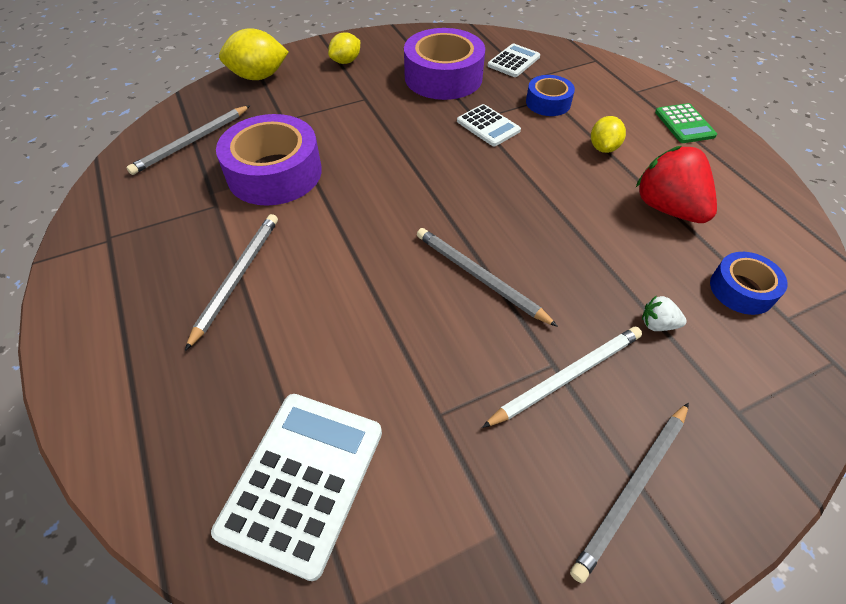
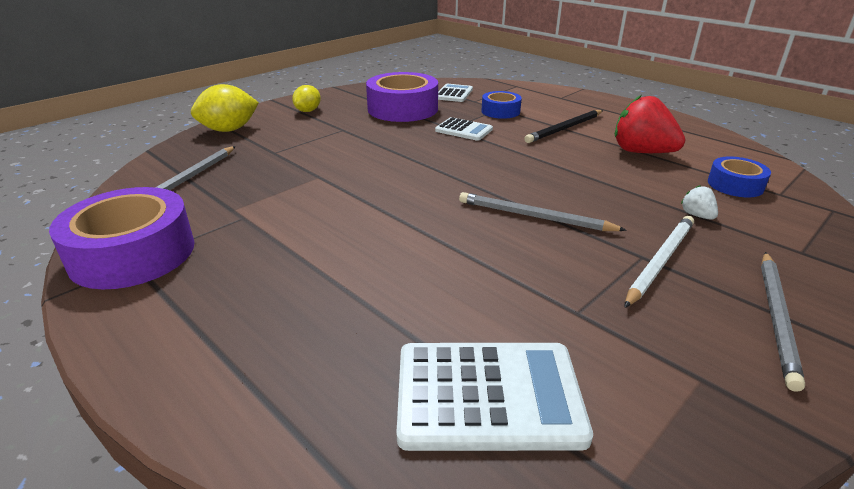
camera: 20 degrees left, 20 degrees down
grey pencil [185,214,278,351] -> none
white calculator [211,394,382,581] -> white calculator turned 90 degrees clockwise [396,343,593,451]
purple tape [216,114,322,206] -> purple tape moved to [49,187,195,289]
yellow lemon [591,116,626,153] -> black pencil [524,110,603,143]
white strawberry [642,295,687,331] -> white strawberry turned 75 degrees clockwise [681,185,718,220]
green calculator [655,103,717,143] -> none

